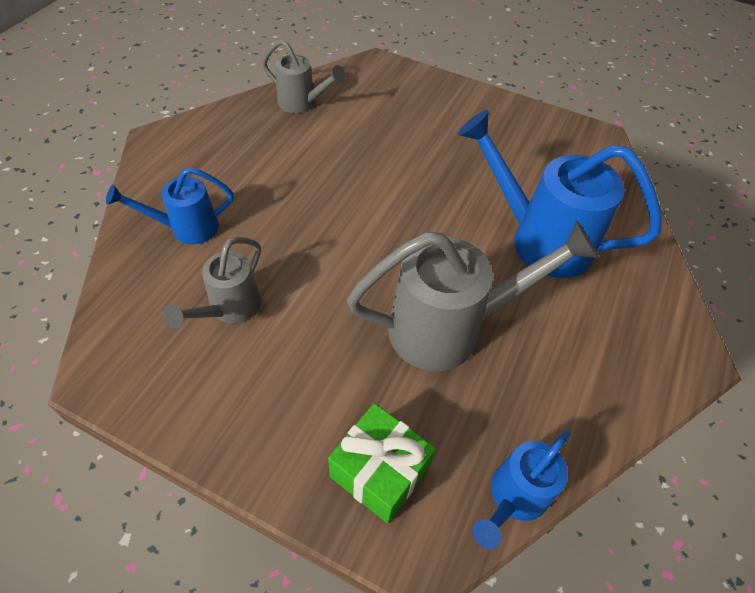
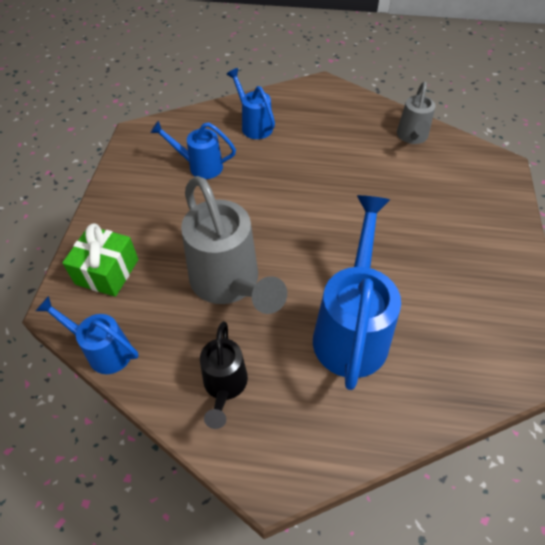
camera: 75 degrees right, 0 degrees up
grey watering can [163,237,261,328] -> blue watering can [150,121,236,179]
none -> black watering can [200,321,248,429]

